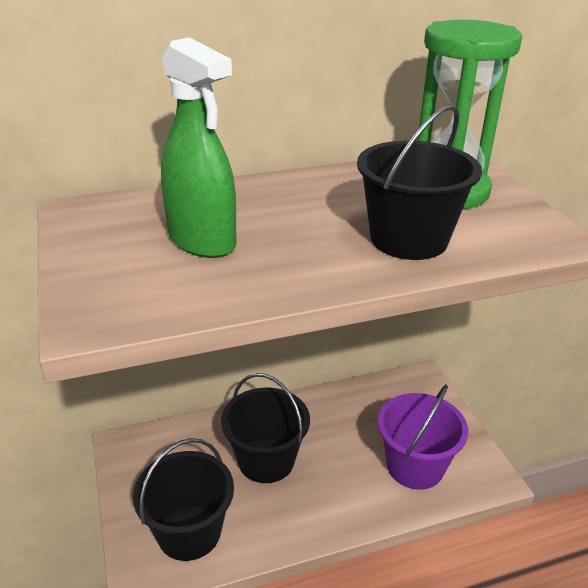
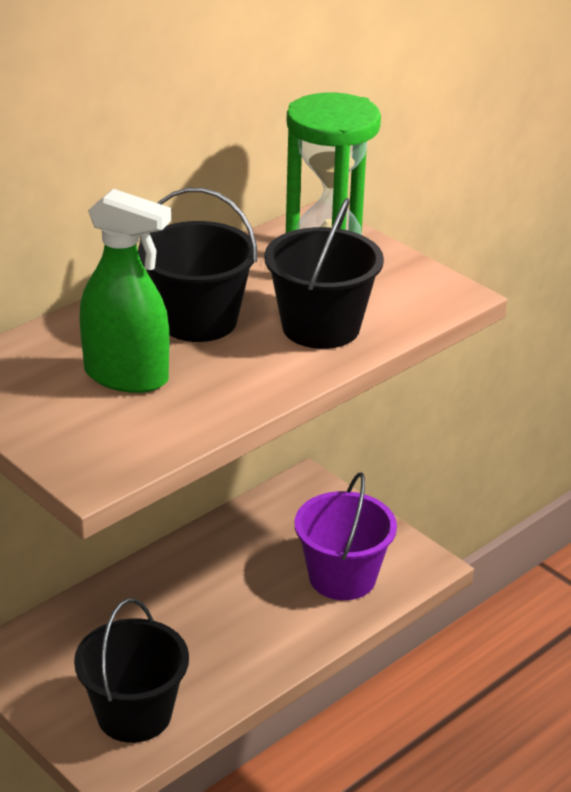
camera: 25 degrees left, 0 degrees up
black bucket [221,373,310,483] -> black bucket moved to [138,188,257,342]

